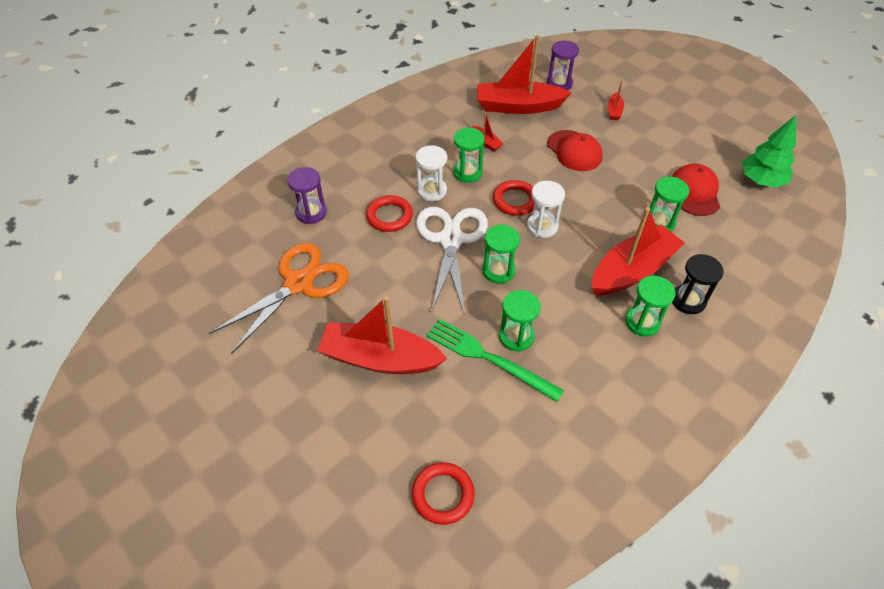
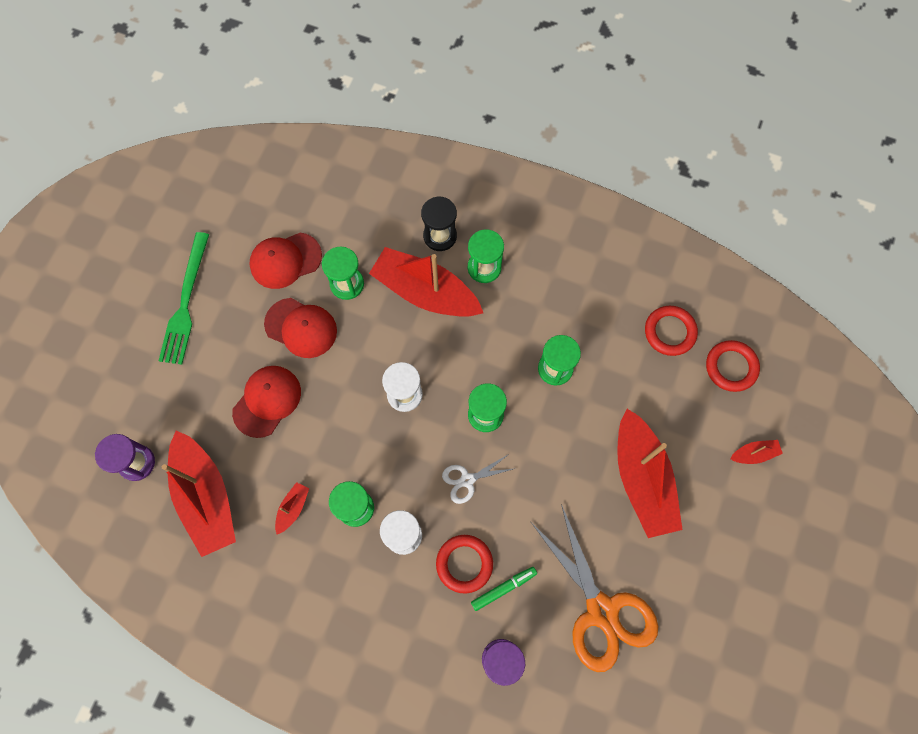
camera: 115 degrees left, 20 degrees up
orange scissors [210,243,349,354] -> orange scissors turned 135 degrees counterclockwise [531,504,658,672]
white scissors [416,207,488,315] -> white scissors [442,454,516,504], size x0.47
green fork [426,319,564,402] -> green fork moved to [159,232,209,365]
red ring [493,180,535,216] -> red ring moved to [645,306,698,356]
red boat [608,80,624,120] -> red boat moved to [730,440,783,464]
green tree [742,115,796,188] -> none
none -> red cap [264,298,337,358]
none -> green marker [471,567,537,611]

